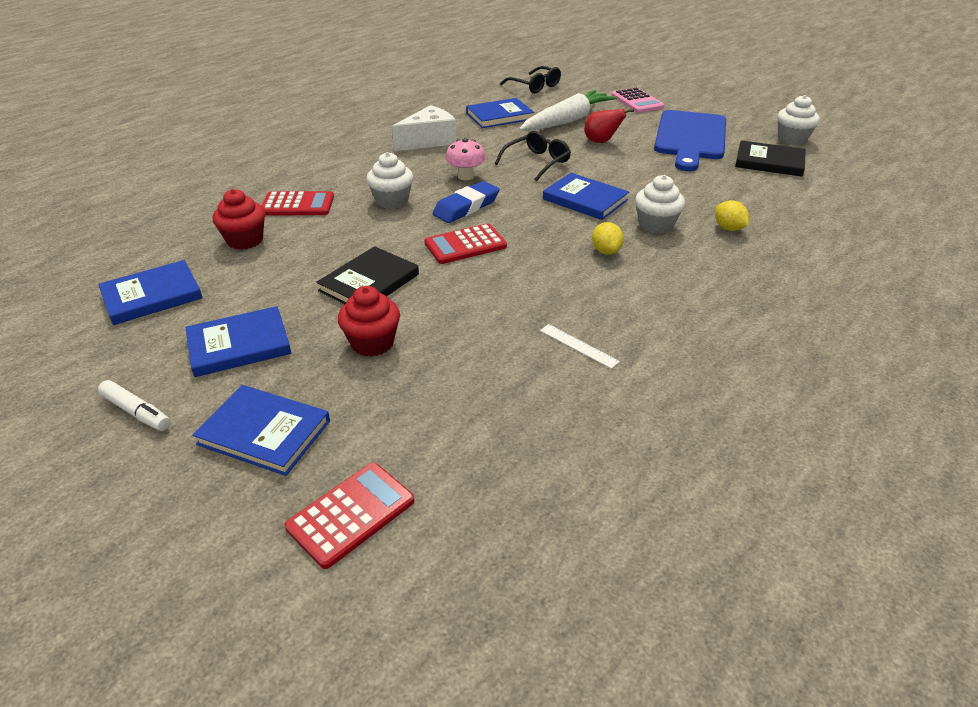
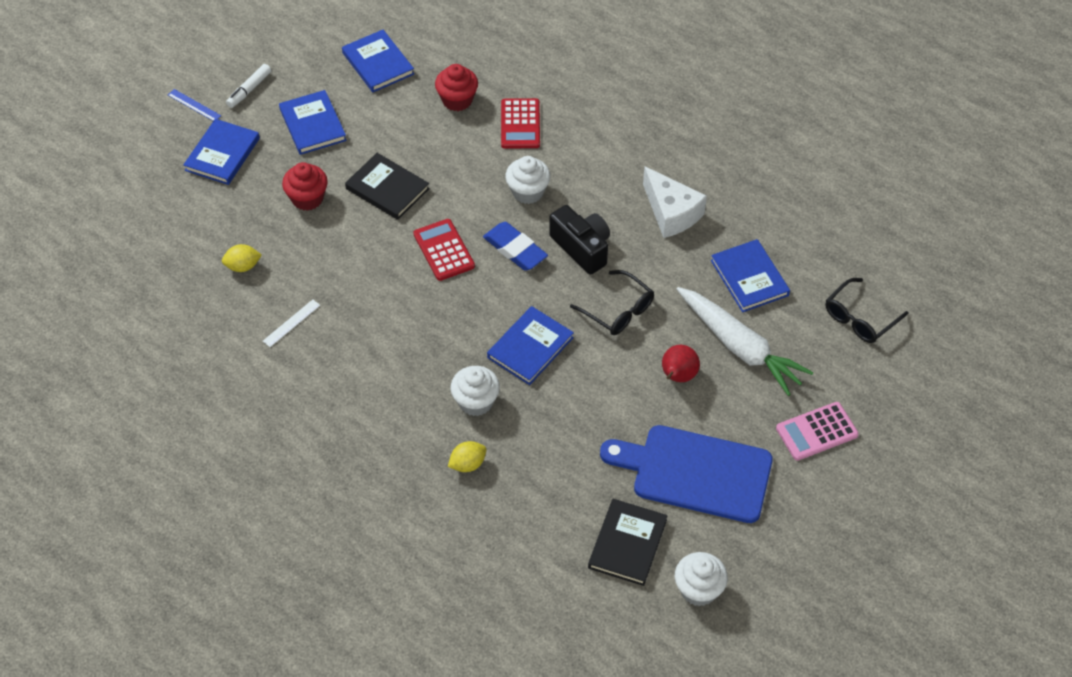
camera: 90 degrees right, 15 degrees up
red calculator [285,462,414,569] -> none
pink mushroom [446,138,486,180] -> black camera [549,205,610,275]
yellow lemon [592,222,624,255] -> yellow lemon moved to [222,244,262,272]
none -> blue ruler [168,89,221,121]

